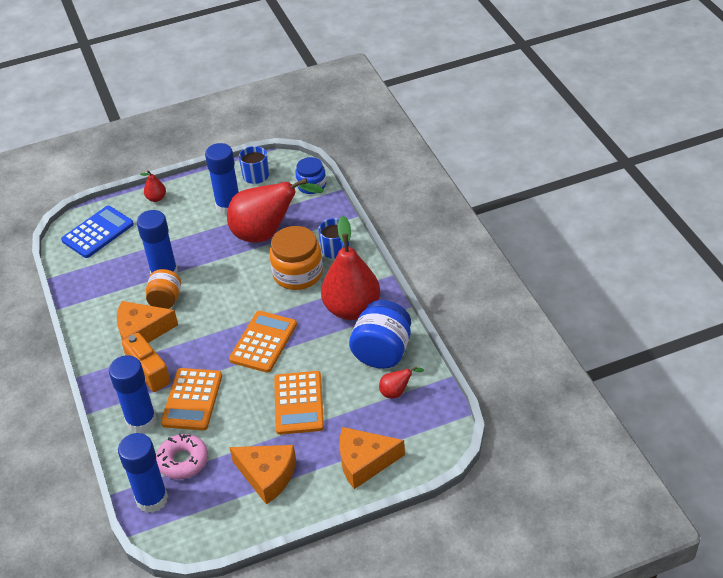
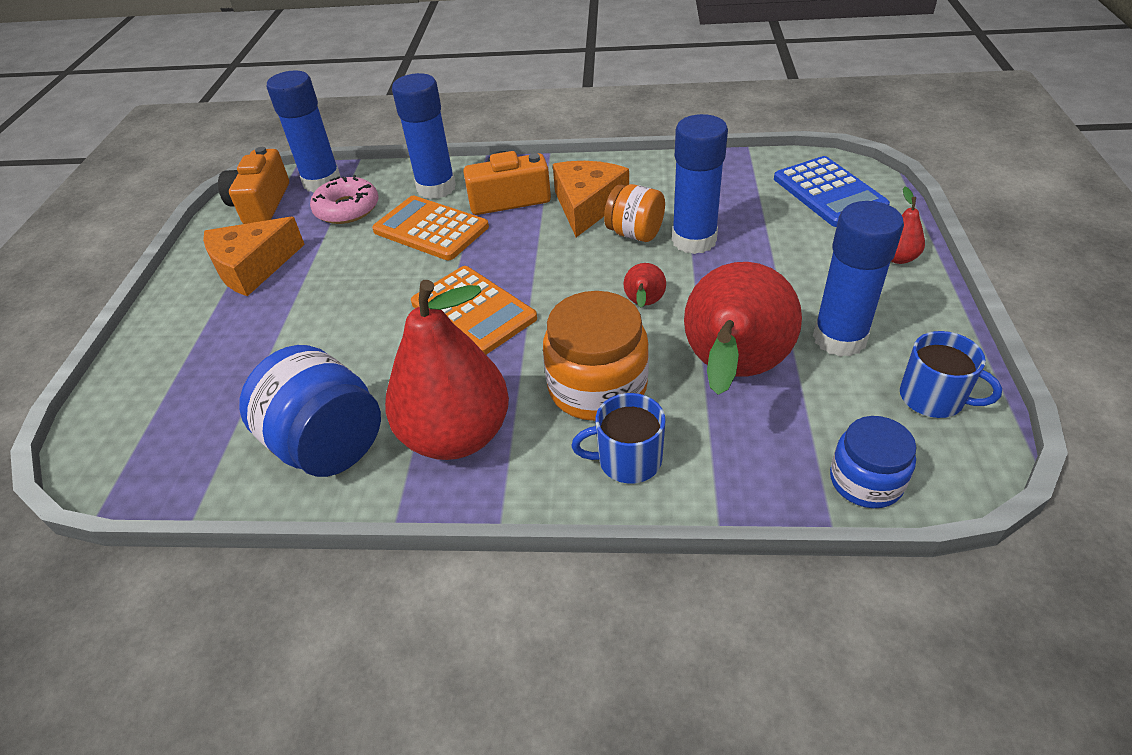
camera: 115 degrees right, 0 degrees up
orange calculator [274,371,324,435] -> none
orange cheese [339,427,405,489] -> none
red pear [379,366,424,398] -> red pear moved to [624,263,666,308]
none -> orange camera [218,147,289,224]

